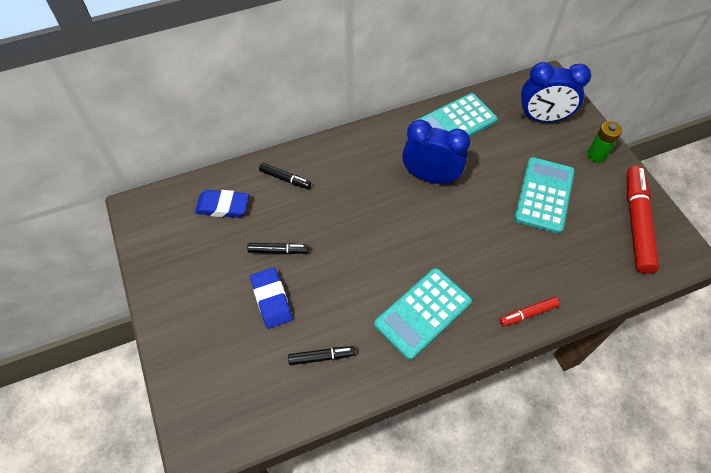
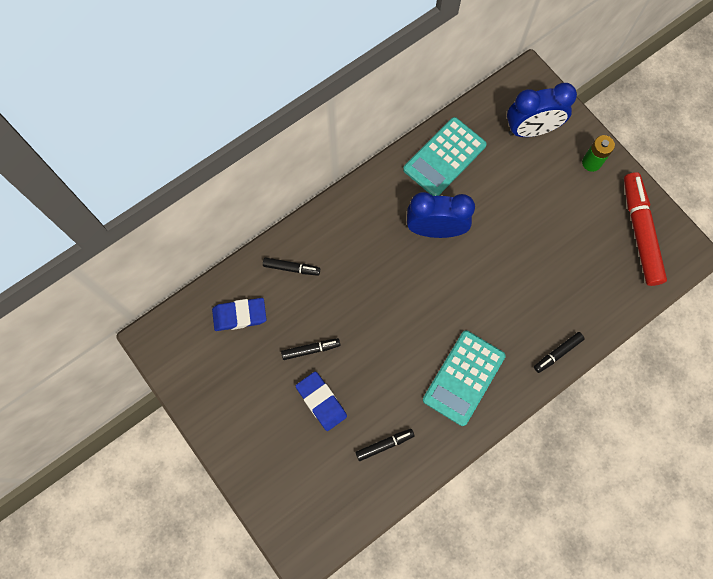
camera: 15 degrees left, 15 degrees up
red marker [499,297,560,327] -> black marker [534,332,585,373]
turquoise calculator [514,157,575,234] -> none

